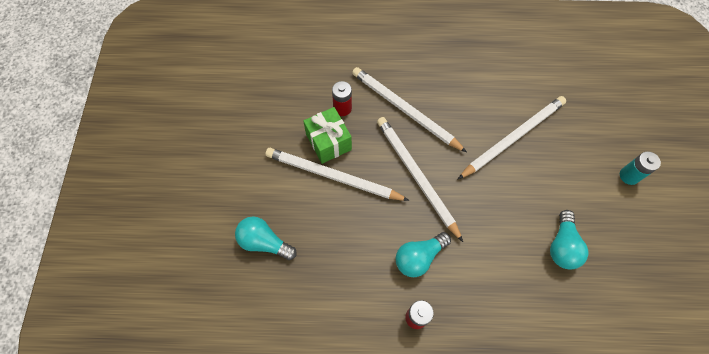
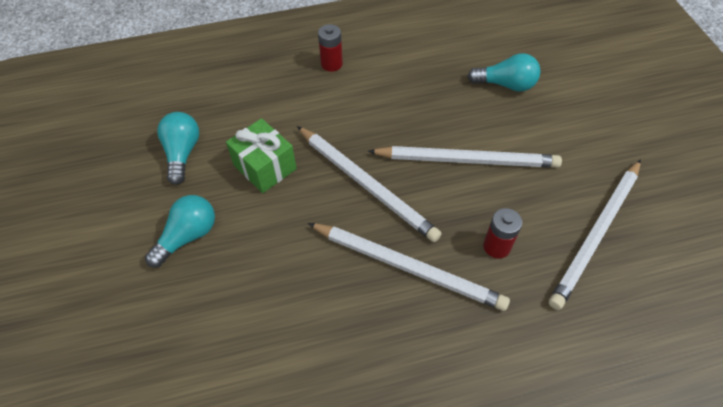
camera: 165 degrees right, 10 degrees down
green gift [303,107,352,164] -> green gift moved to [226,118,297,193]
turquoise light bulb [396,232,451,277] -> turquoise light bulb moved to [145,195,215,268]
white pencil [458,96,566,179] -> white pencil moved to [549,159,641,310]
turquoise battery [620,151,661,185] -> none

